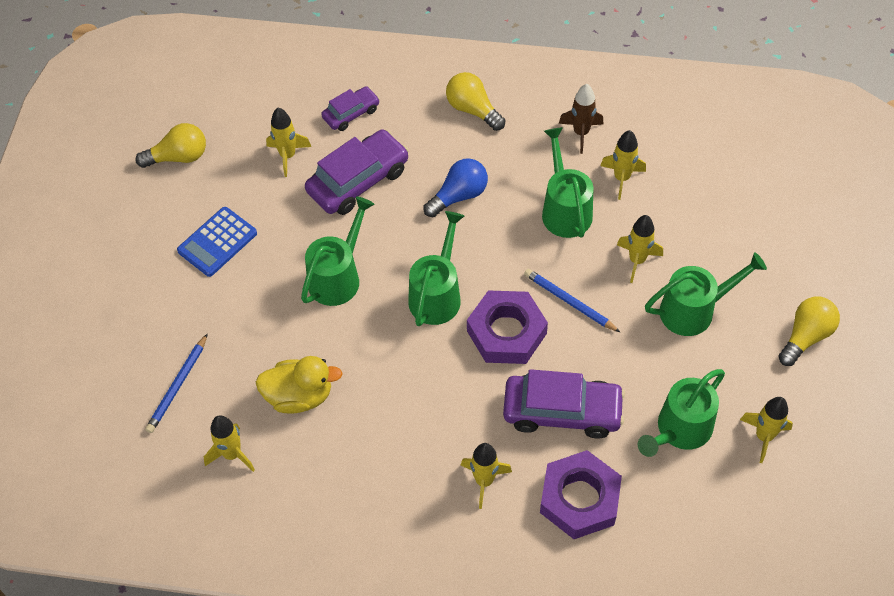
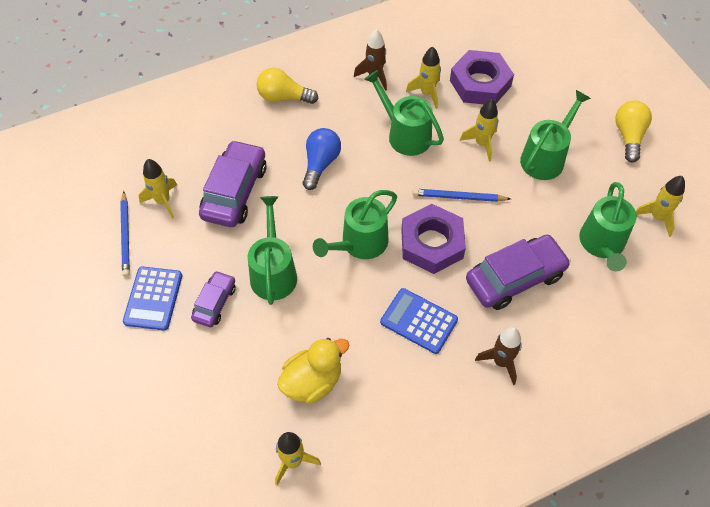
camera: 35 degrees left, 0 degrees up
yellow light bulb [135,123,206,168] -> none
blue pencil [145,333,208,433] -> blue pencil moved to [120,191,130,277]
purple car [321,86,380,131] -> purple car moved to [191,271,236,327]
green watering can [408,211,464,326] -> green watering can turned 120 degrees counterclockwise [313,190,397,259]
yellow rocket [461,443,512,509] -> brown rocket [475,327,522,385]
purple nut [540,450,622,539] -> purple nut moved to [450,50,514,104]
none -> blue calculator [380,288,458,354]

